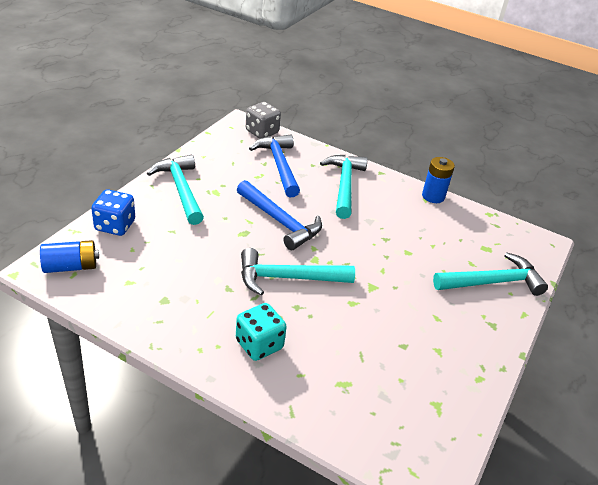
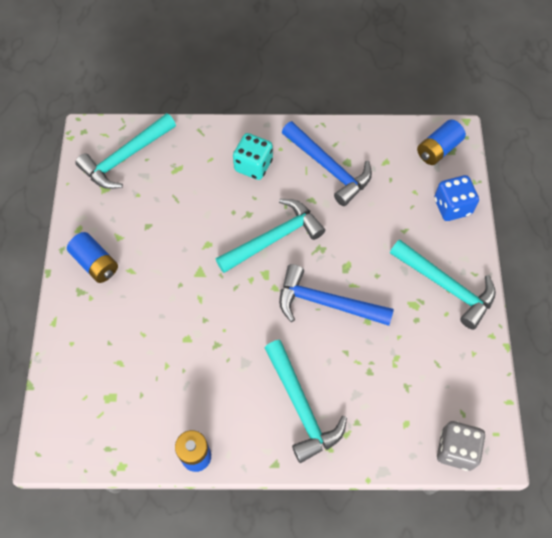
camera: 155 degrees right, 25 degrees up
blue hammer [249,134,300,197] -> blue hammer moved to [282,121,372,206]
turquoise hammer [433,252,548,296] -> turquoise hammer moved to [75,113,176,189]
none -> blue battery [67,232,118,283]

